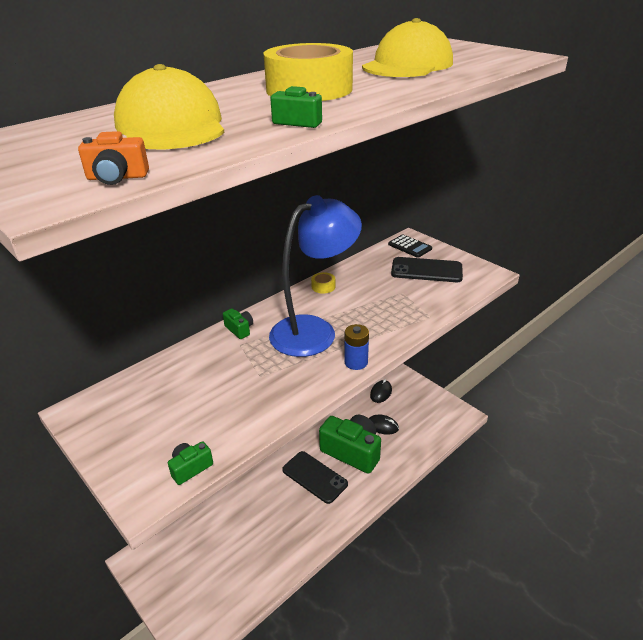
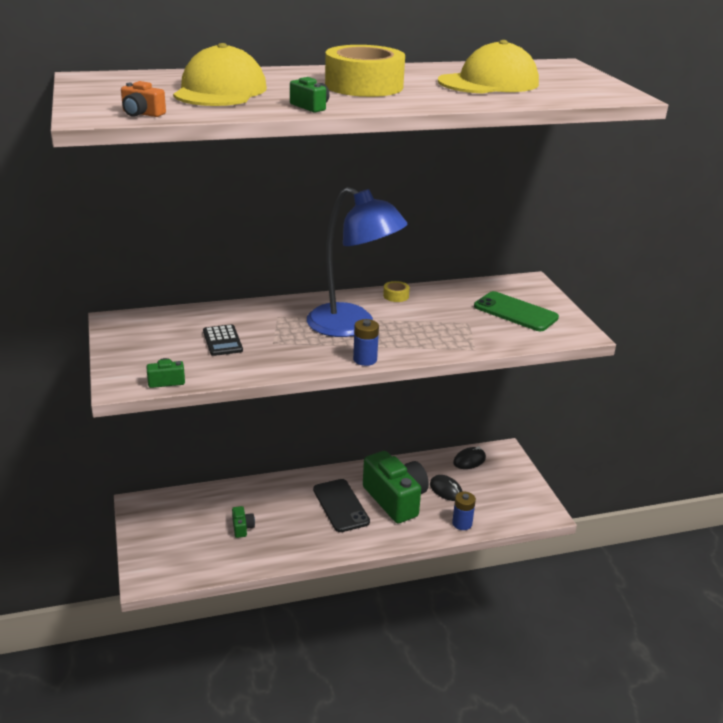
camera: 25 degrees right, 5 degrees down
green camera [223,309,253,339] -> green camera moved to [232,506,255,538]
blue lamp [269,195,362,357] -> blue lamp turned 45 degrees clockwise [307,187,407,337]
black calculator [388,235,432,258] -> black calculator moved to [203,324,243,356]
black phone [391,257,463,282] -> green phone [474,291,559,331]
none -> blue battery [452,492,476,530]

